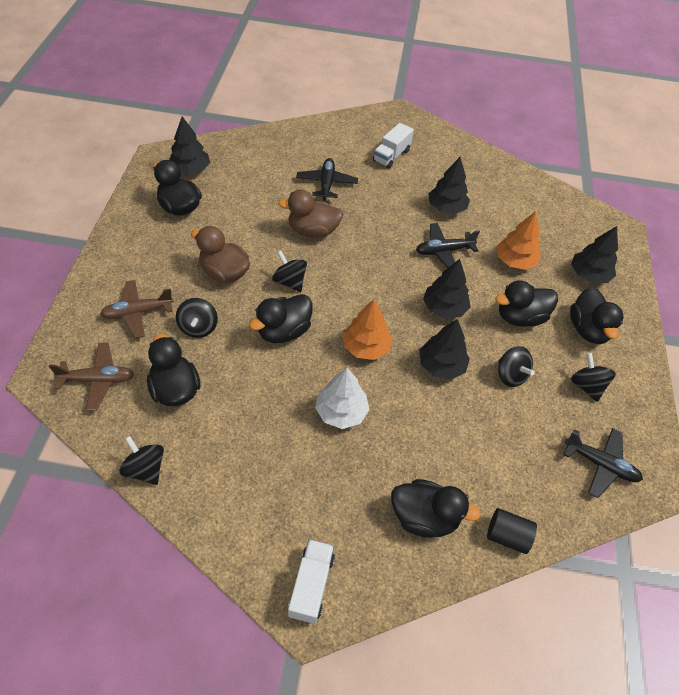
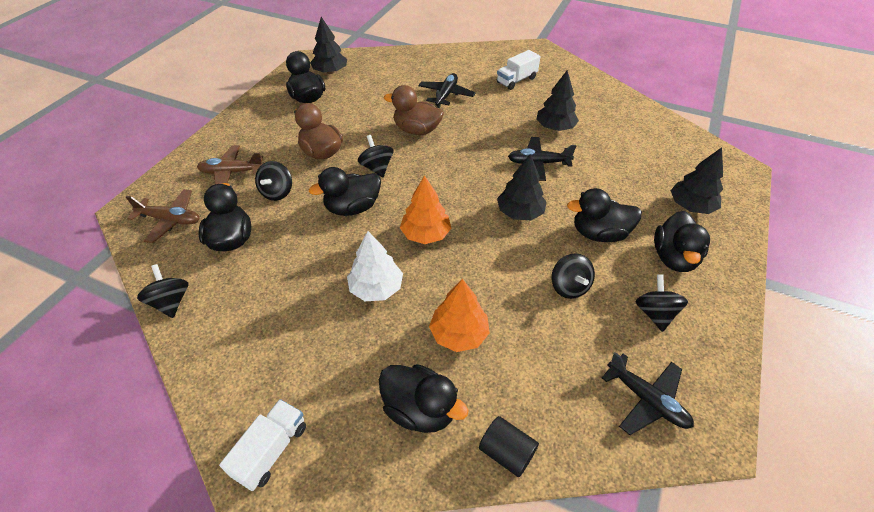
camera: 20 degrees right, 5 degrees down
black tree [419,319,470,380] -> none
orange tree [497,211,541,270] -> orange tree moved to [429,279,490,352]

